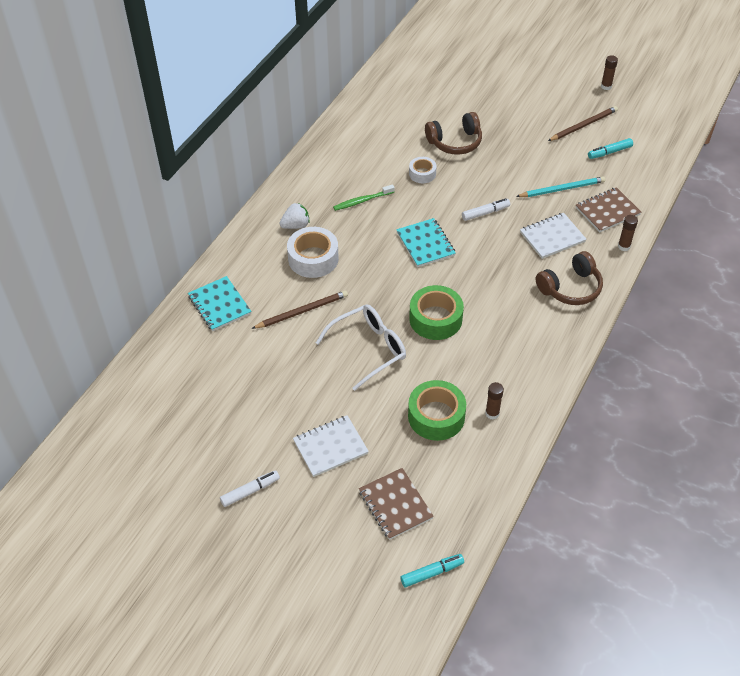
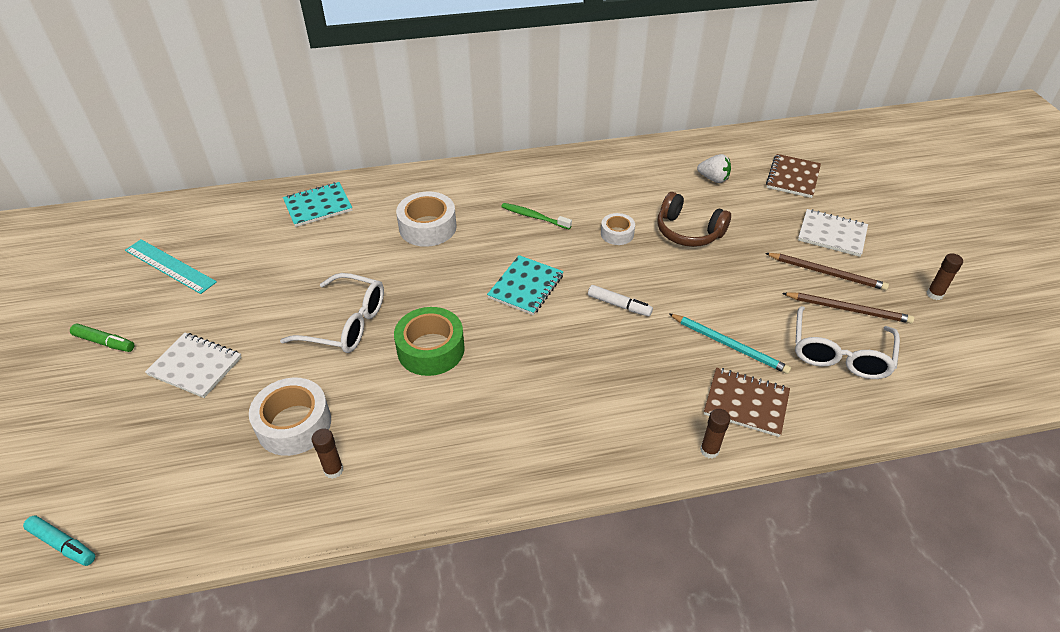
camera: 50 degrees right, 5 degrees down
turquoise notebook [188,276,252,331] -> turquoise notebook turned 45 degrees clockwise [283,182,353,227]
white marker [220,470,280,507] -> green marker [70,324,134,352]
brown pencil [252,291,348,329] -> brown pencil moved to [765,253,889,290]
white strawberry [280,203,310,229] -> white strawberry moved to [697,154,731,183]
brown notebook [359,468,434,540] -> brown notebook moved to [766,154,821,198]
green tape [408,380,466,441] -> white tape [249,378,331,456]
white notebook [520,213,587,259] -> white notebook moved to [798,209,868,257]
brown headphones [536,251,603,305] -> none
turquoise marker [588,138,633,159] -> white glasses [795,306,900,379]
none -> turquoise ruler [125,239,217,294]

